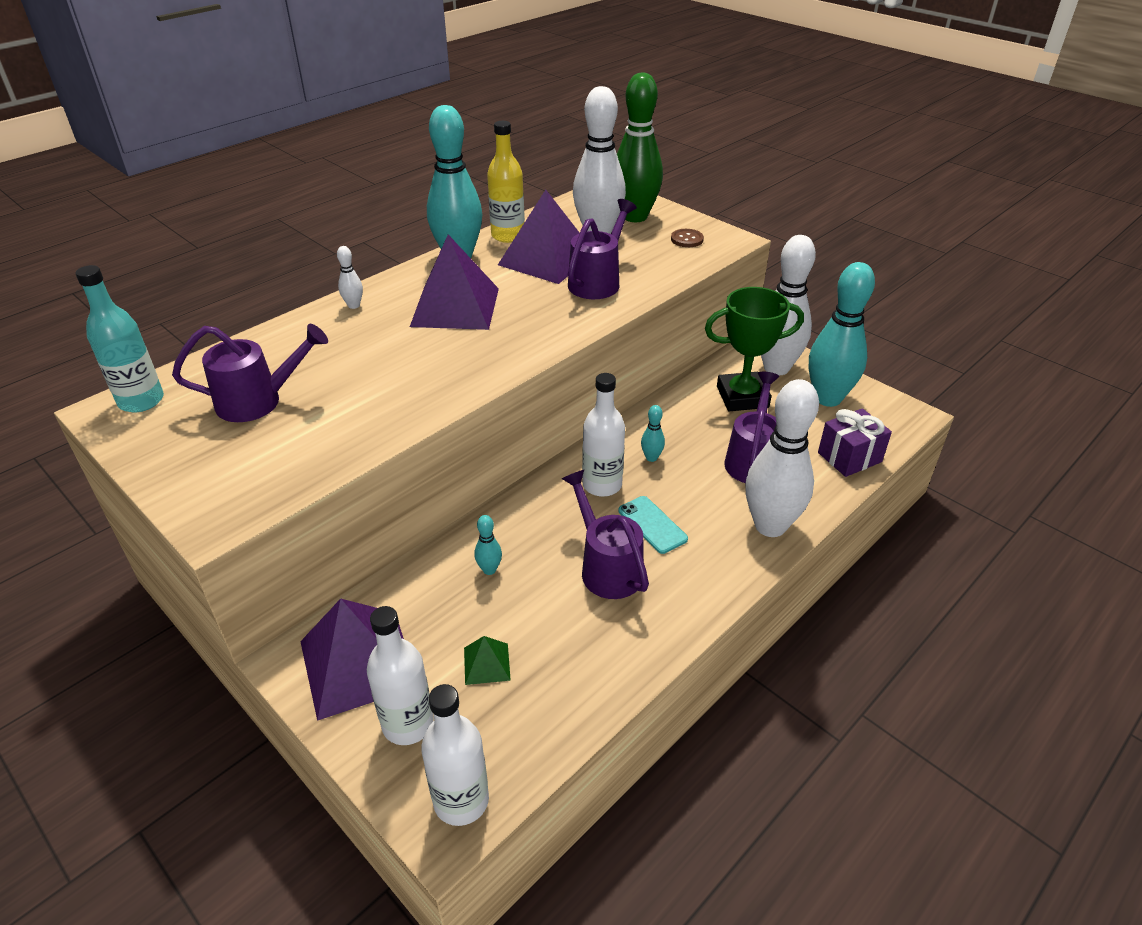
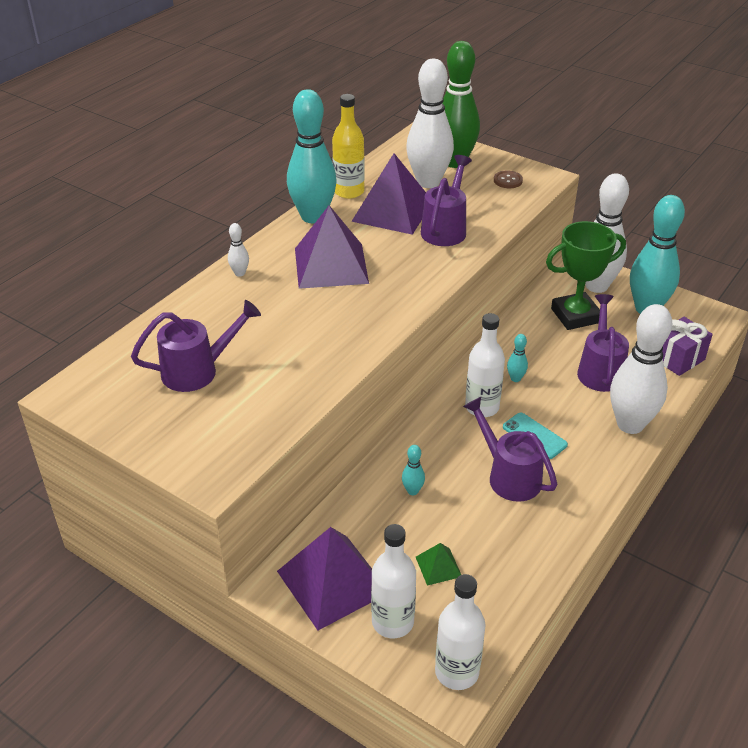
camera: 10 degrees left, 0 degrees up
turquoise bottle [75,265,164,412] -> none

